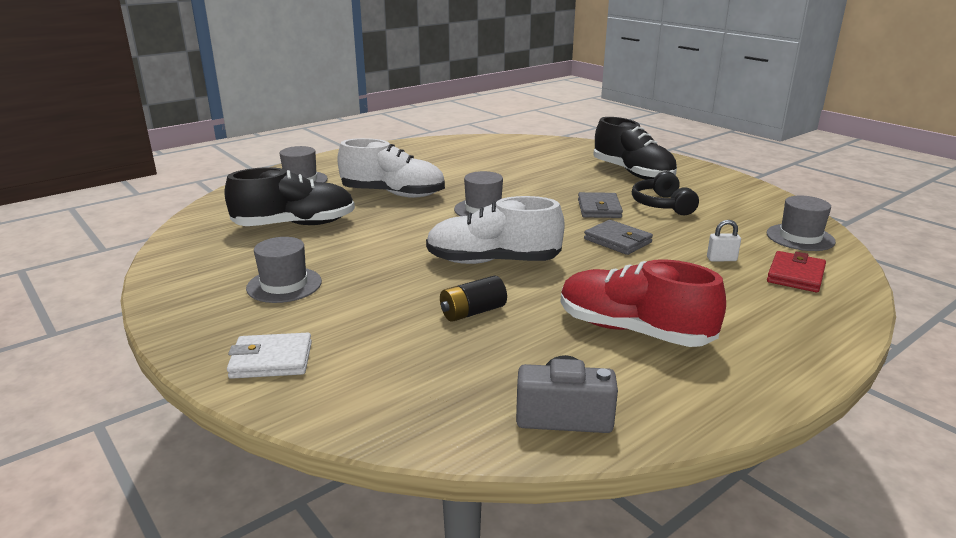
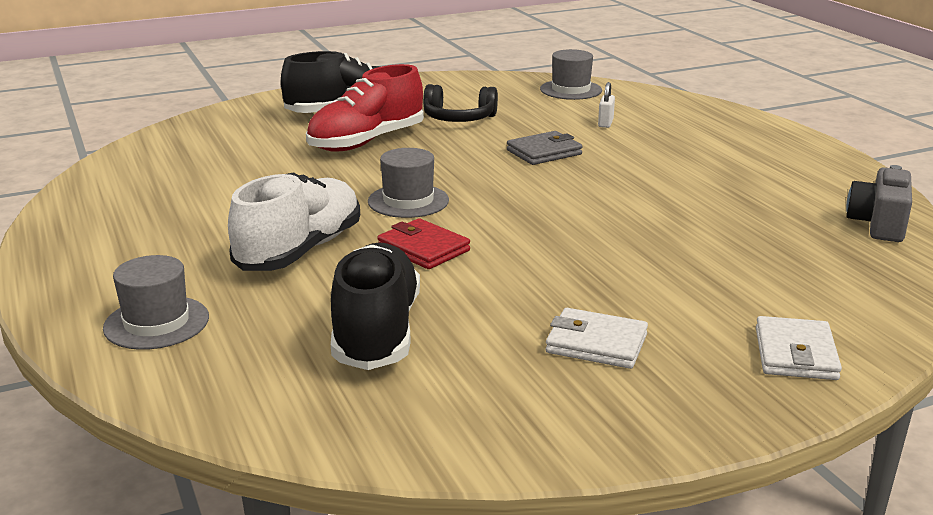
camera: 75 degrees left, 0 degrees up
grey hat [246,237,322,303] -> white wallet [546,308,648,369]
white shoe [426,196,565,264] -> none
black battery [440,275,507,322] -> none
red shoe [561,259,726,347] -> red shoe moved to [306,64,424,152]
grey wallet [578,192,623,218] -> none
red wallet [767,251,826,292] -> red wallet moved to [377,218,470,269]

